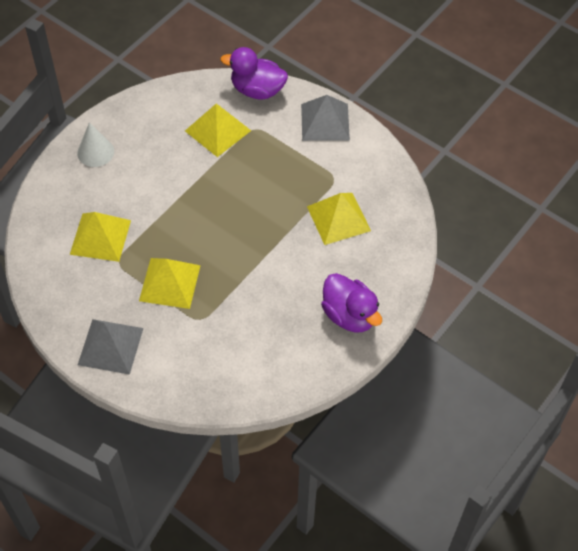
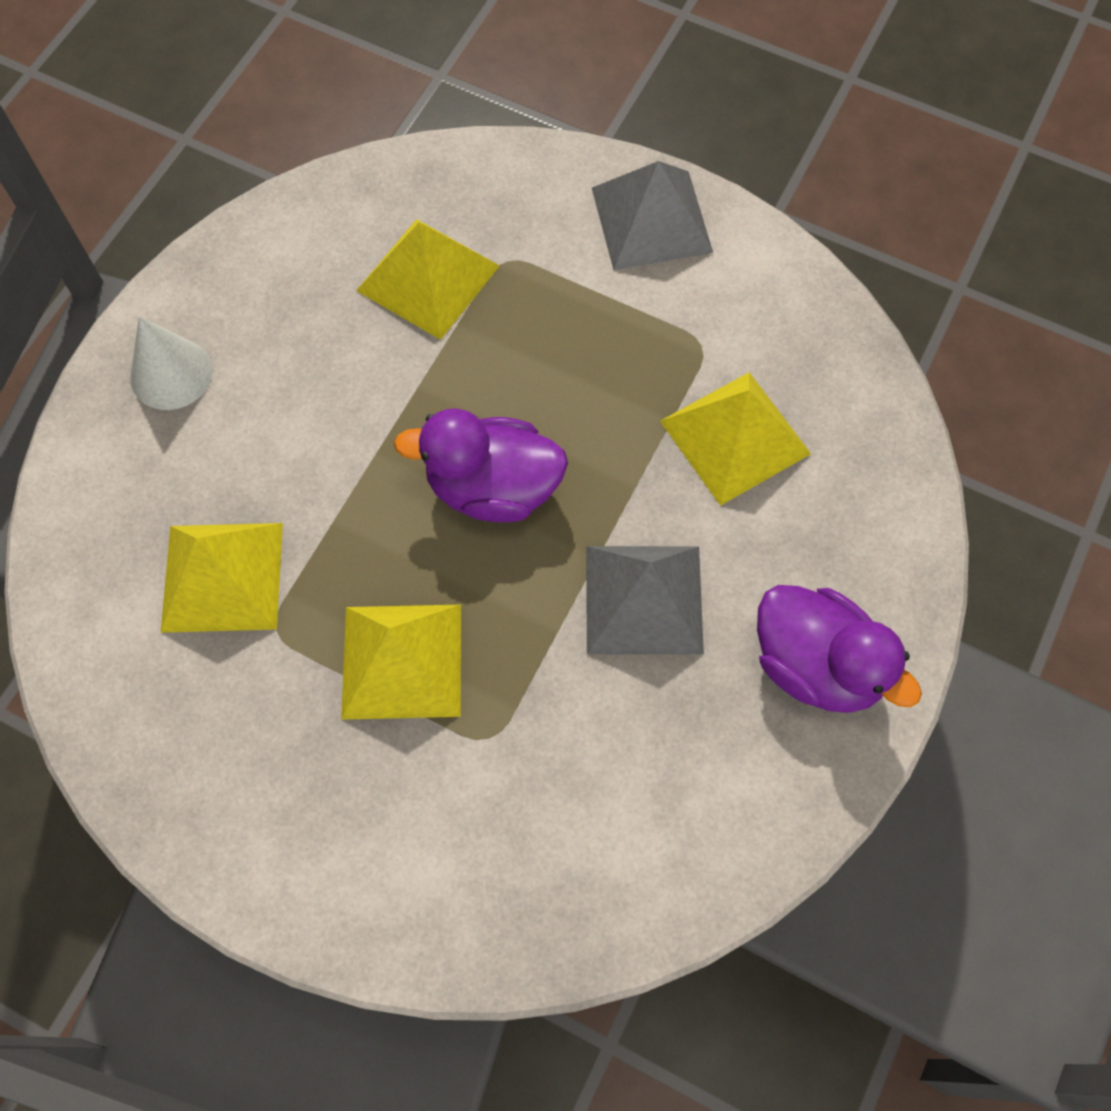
camera: 10 degrees left, 10 degrees up
grey pyramid [78,319,144,375] -> grey pyramid moved to [586,546,704,655]
purple duck [220,47,288,100] -> purple duck moved to [394,408,568,522]

